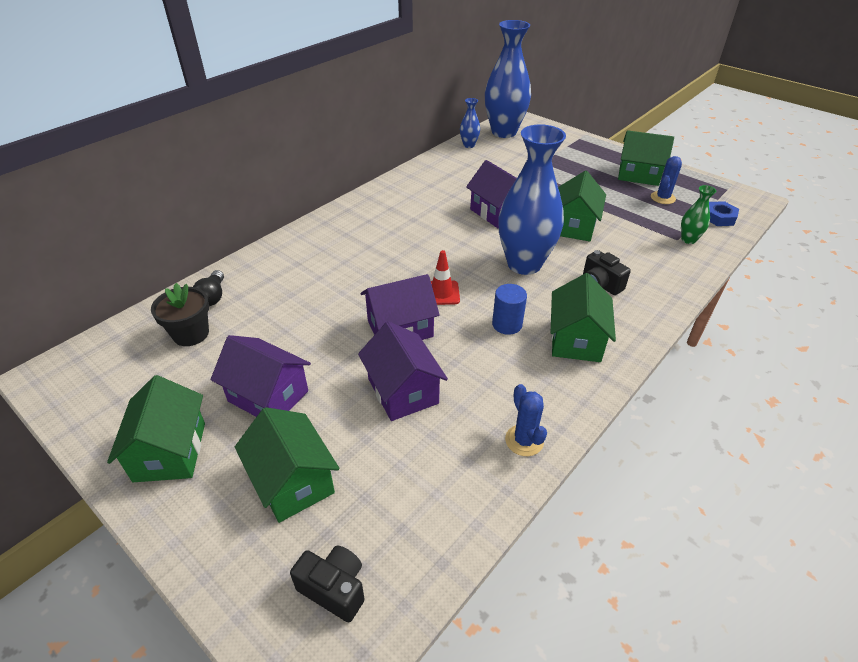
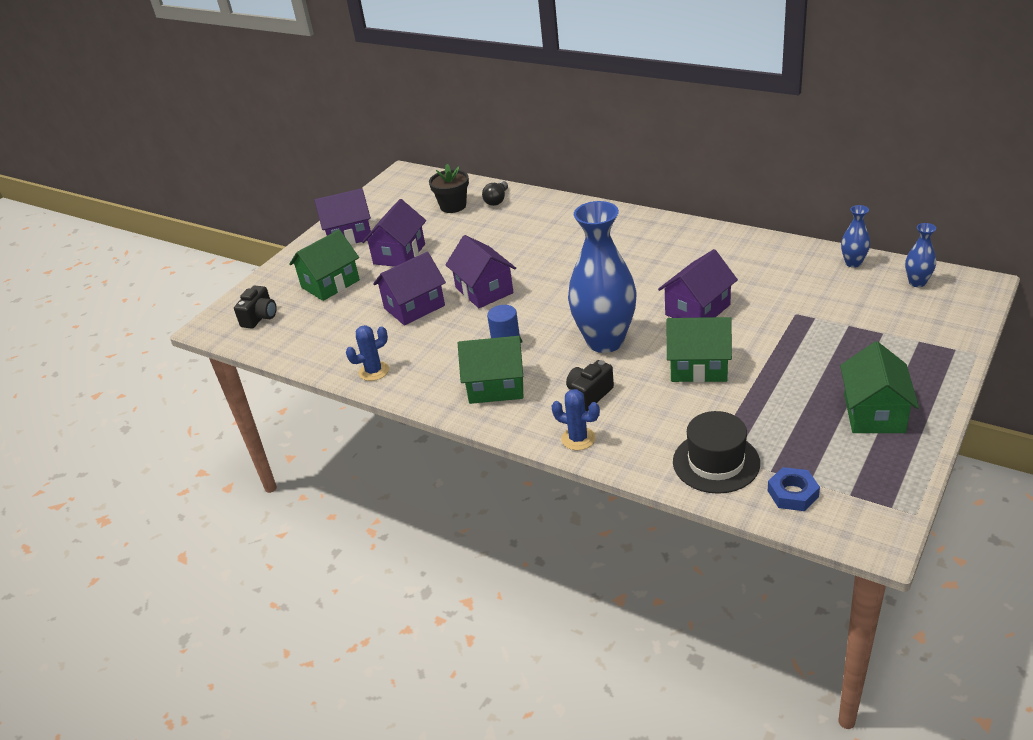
camera: 85 degrees right, 5 degrees down
green house [107,375,205,482] -> purple house [314,188,371,245]
black light bulb [193,270,224,306] -> black light bulb turned 60 degrees counterclockwise [482,181,508,206]
red traffic cone [431,250,460,305] -> none
blue vase [485,20,531,138] -> blue vase [905,223,936,287], size x0.44
blue cactus [651,156,682,204] -> blue cactus moved to [551,389,600,450]
green vase [681,185,716,244] -> black hat [673,411,760,494]

